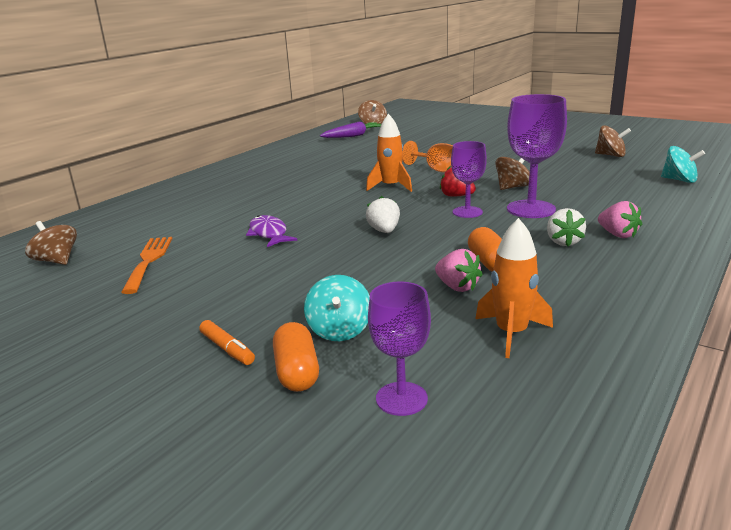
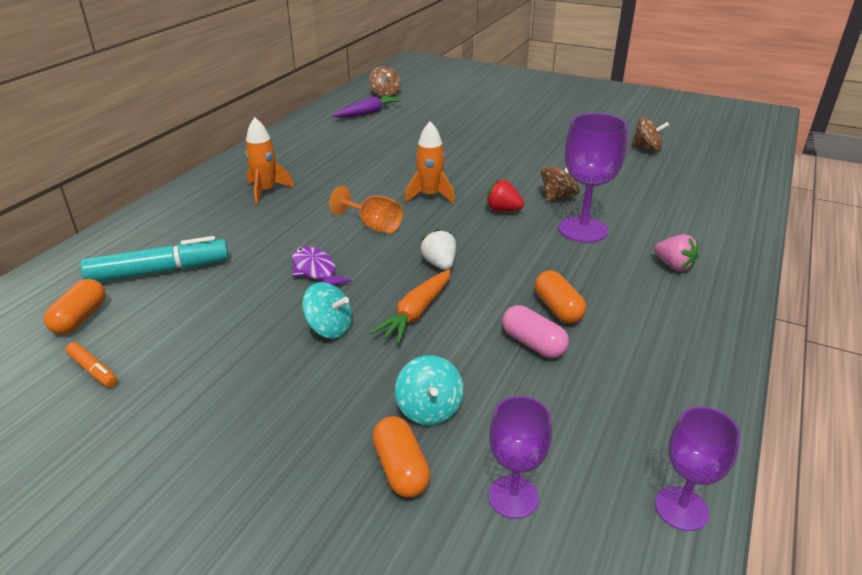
camera: 10 degrees left, 10 degrees up
brown spinning top [25,221,77,265] -> orange capsule [44,279,106,334]
orange fork [121,237,173,294] -> none
orange marker [199,320,255,365] -> orange marker moved to [65,342,118,387]
orange goblet [402,141,453,172] -> orange goblet moved to [329,186,403,234]
pink strawberry [435,249,483,292] -> pink capsule [502,305,569,358]
purple goblet [451,141,487,218] -> purple goblet moved to [655,407,741,531]
orange rocket [475,218,553,358] -> orange rocket moved to [245,117,294,205]
white strawberry [547,208,586,246] -> none
turquoise spinning top [661,146,705,183] -> turquoise spinning top moved to [302,282,352,339]
none -> turquoise marker [80,236,229,282]
none -> orange carrot [370,269,451,344]

